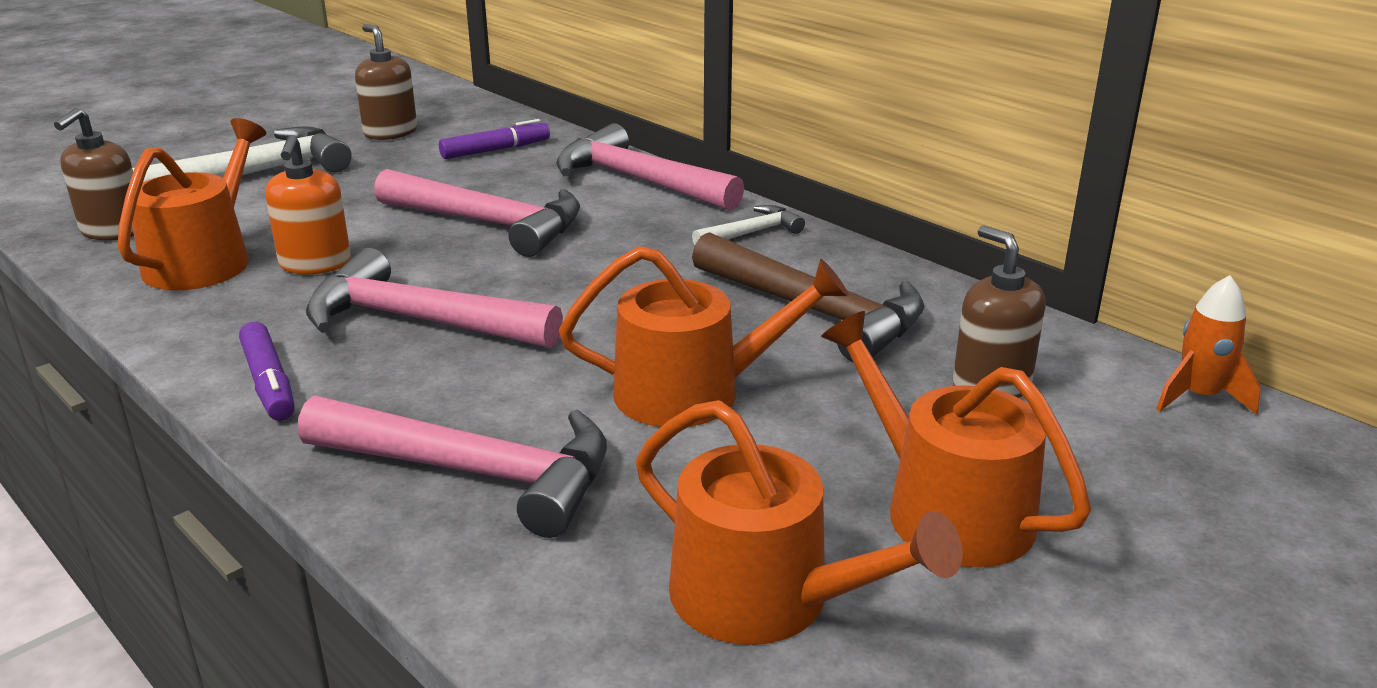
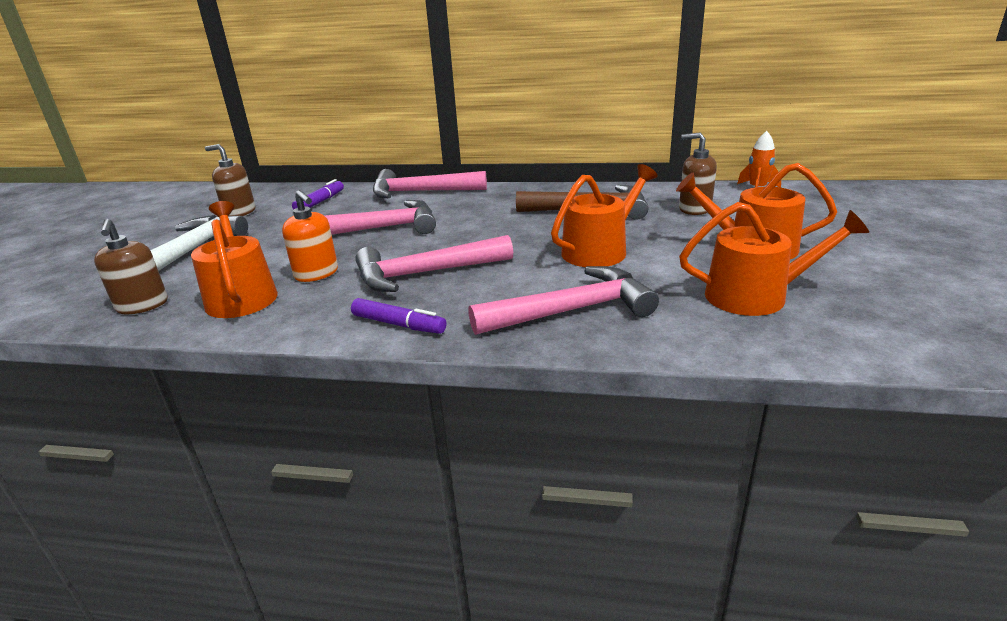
camera: 35 degrees left, 0 degrees up
white hammer [692,205,805,245] -> none

